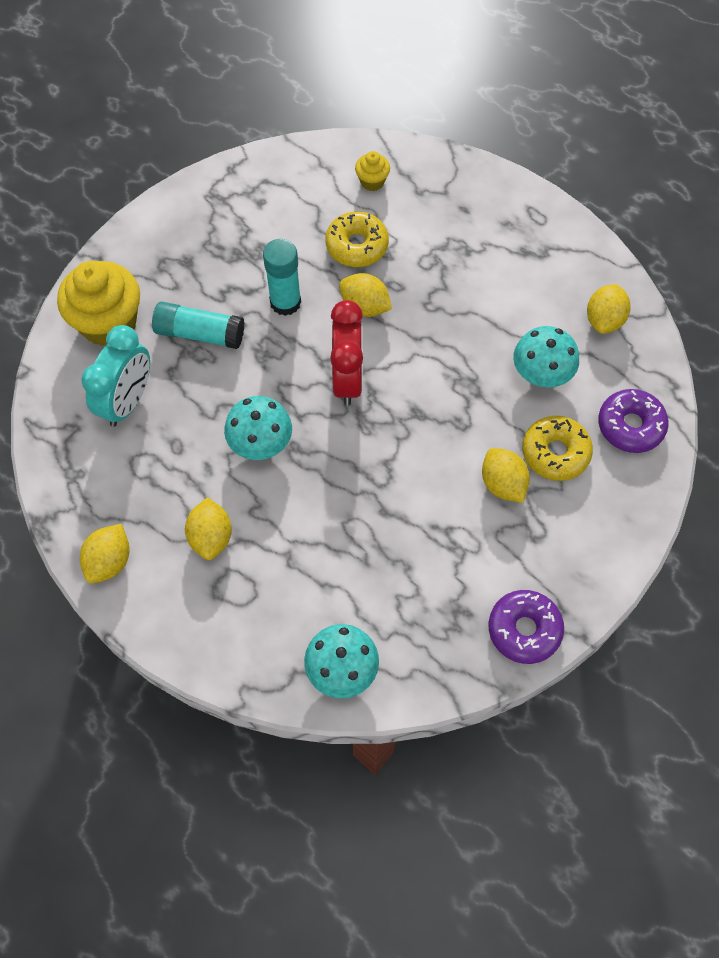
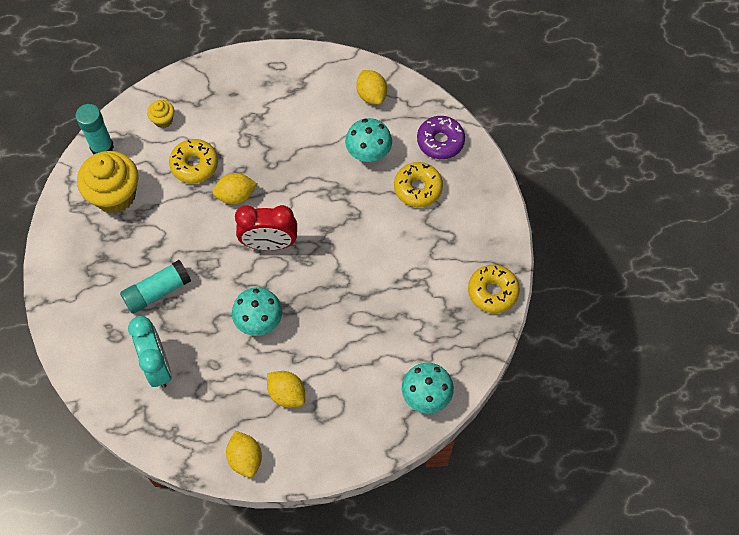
camera: 45 degrees left, 0 degrees up
yellow cupcake [57,261,140,346] -> yellow cupcake moved to [77,151,139,213]
turquoise glue stick [263,239,301,316] -> turquoise glue stick moved to [75,104,114,154]
red clock [330,300,363,406] -> red clock turned 135 degrees clockwise [235,205,297,250]
yellow lemon [482,448,530,503] -> none
purple donut [489,590,564,664] -> yellow donut [468,265,520,313]

